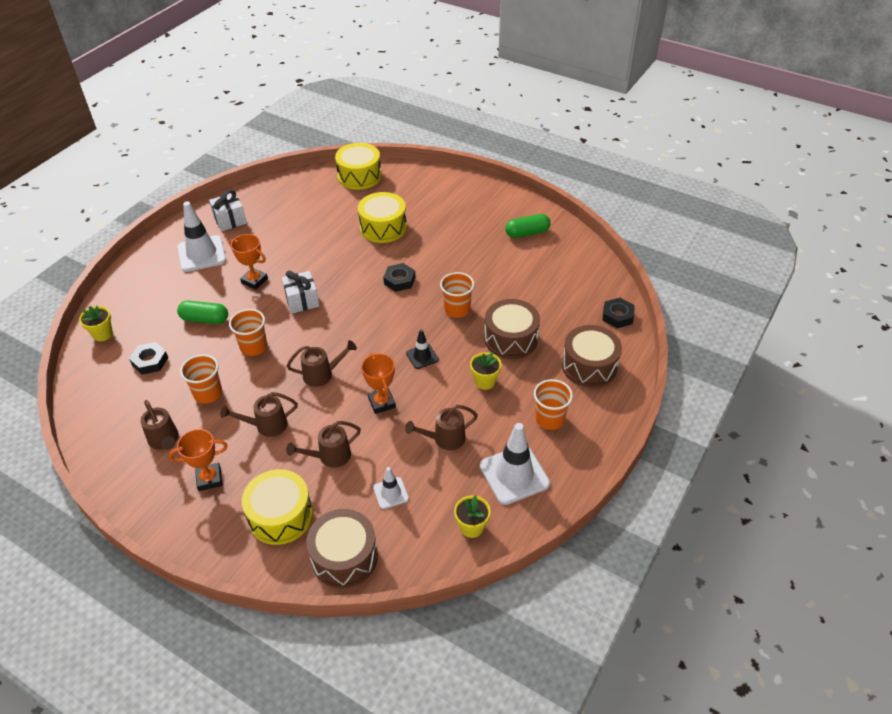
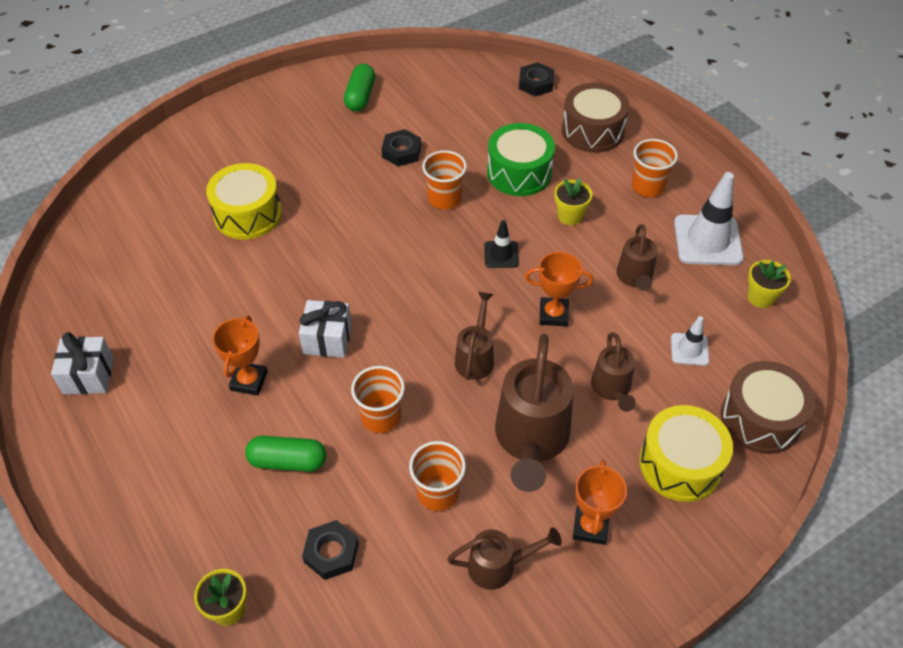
camera: 65 degrees left, 5 degrees up
white traffic cone [177,201,226,272] -> none
green capsule [177,301,228,324] -> green capsule turned 60 degrees clockwise [245,436,326,472]
brown watering can [220,392,298,437] -> brown watering can [495,334,574,492], size x1.81
orange trophy [229,234,268,290] -> orange trophy turned 45 degrees counterclockwise [212,315,268,396]
yellow drum [335,143,382,190] -> none
black nut [383,263,415,292] -> black nut moved to [381,129,421,167]
brown drum [484,299,540,359] -> green drum [487,123,555,196]

